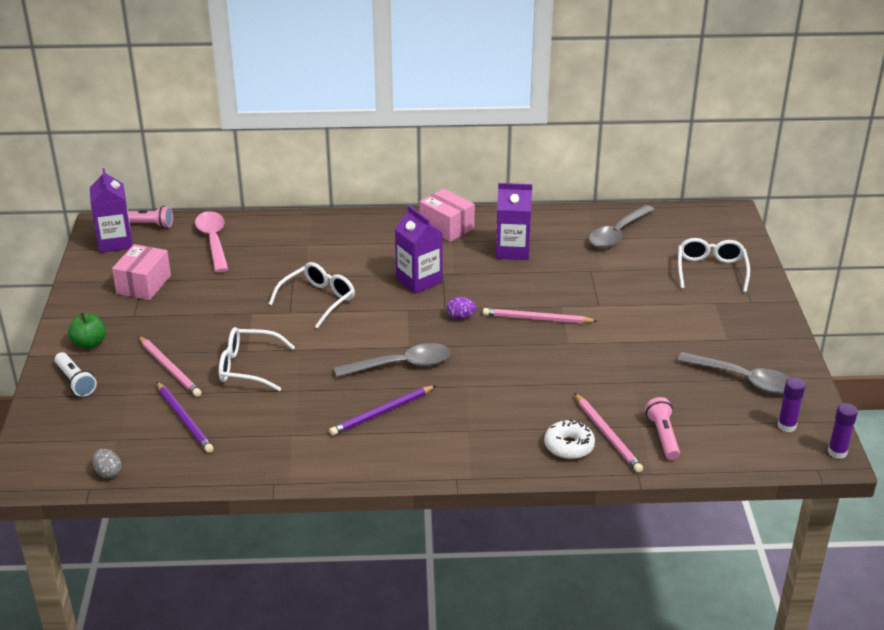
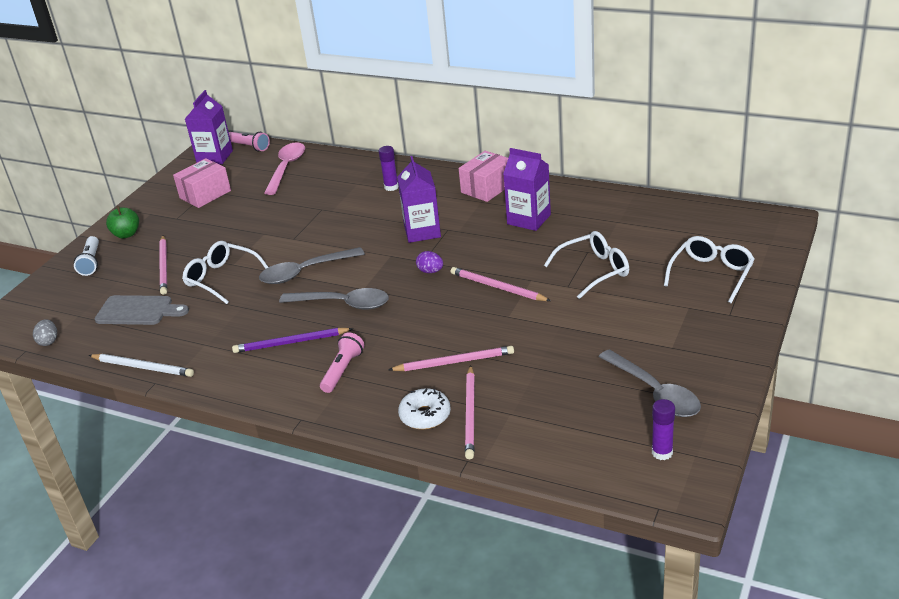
camera: 30 degrees right, 0 degrees up
purple pencil [157,382,214,453] -> grey cutting board [95,295,189,325]
white glasses [269,262,355,329] -> white glasses moved to [544,231,629,299]
pink box [419,189,475,242] -> pink box turned 60 degrees clockwise [459,151,508,202]
grey spoon [589,205,655,248] -> grey spoon moved to [259,247,365,284]
pink flashlight [645,397,680,460] -> pink flashlight moved to [320,332,364,393]
purple glue stick [828,403,858,459] -> purple glue stick moved to [379,146,399,191]
none -> white pencil [89,354,194,377]
none -> pink pencil [388,346,514,371]

